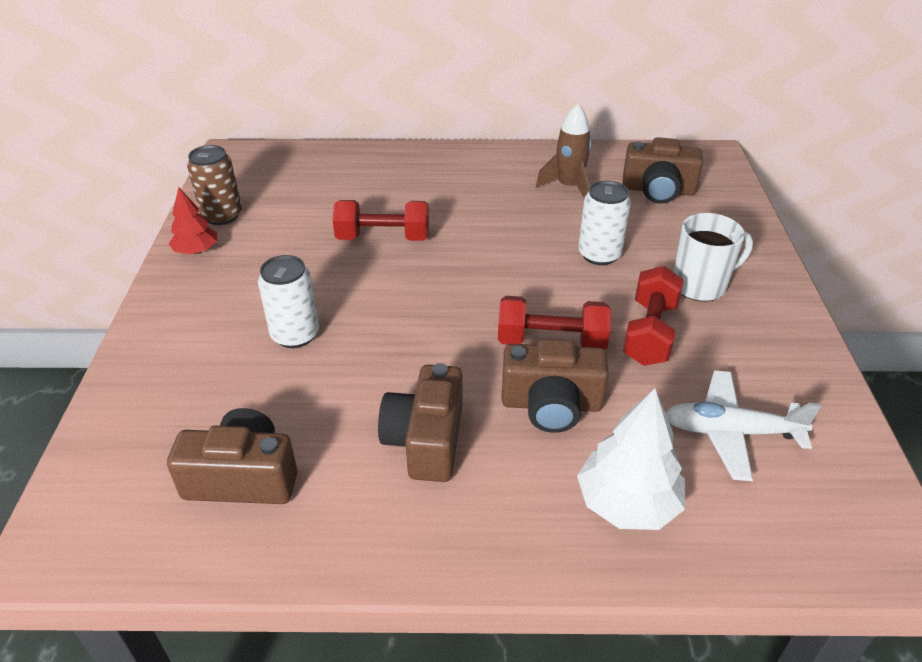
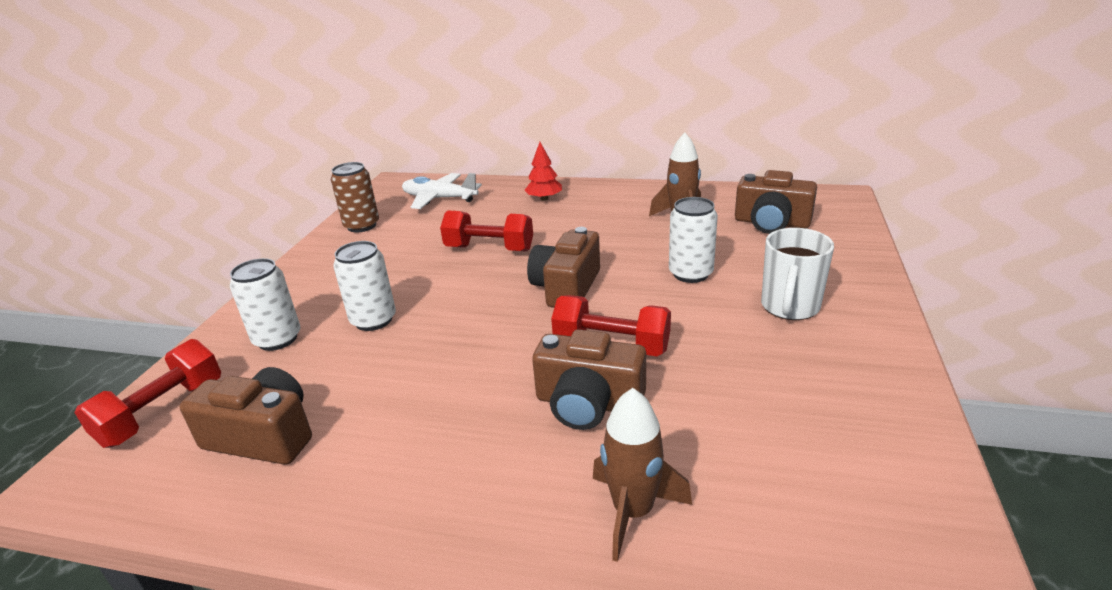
camera: 15 degrees right, 10 degrees down
red tree [169,187,217,254] -> red tree moved to [525,142,562,201]
brown camera [378,363,463,482] -> brown camera moved to [527,227,600,308]
white tree [577,389,685,530] -> brown rocket [593,388,692,562]
red dumbbell [623,266,684,366] -> red dumbbell moved to [74,339,221,448]
white plane [666,371,821,481] -> white plane moved to [402,173,482,209]
white mug [673,213,753,302] -> white mug turned 120 degrees clockwise [761,228,834,320]
none -> white can [230,258,301,351]

